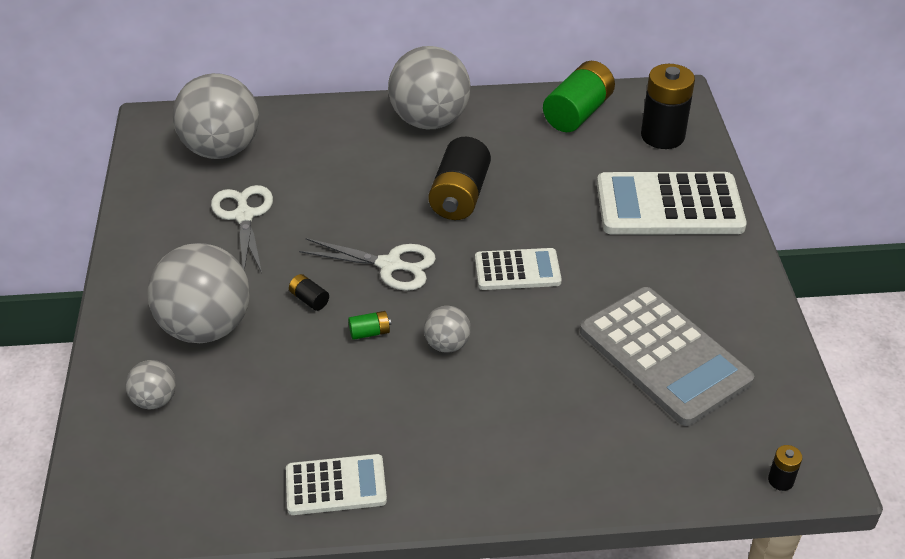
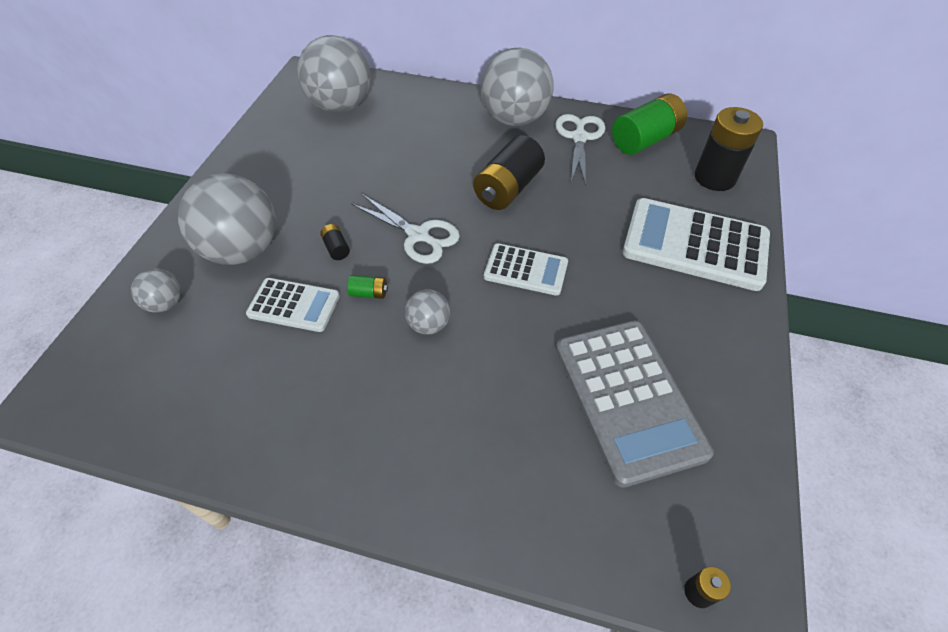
camera: 20 degrees right, 10 degrees up
white scissors [211,185,273,273] -> white scissors moved to [555,114,605,186]
white calculator [286,454,387,515] -> white calculator moved to [246,278,340,332]

